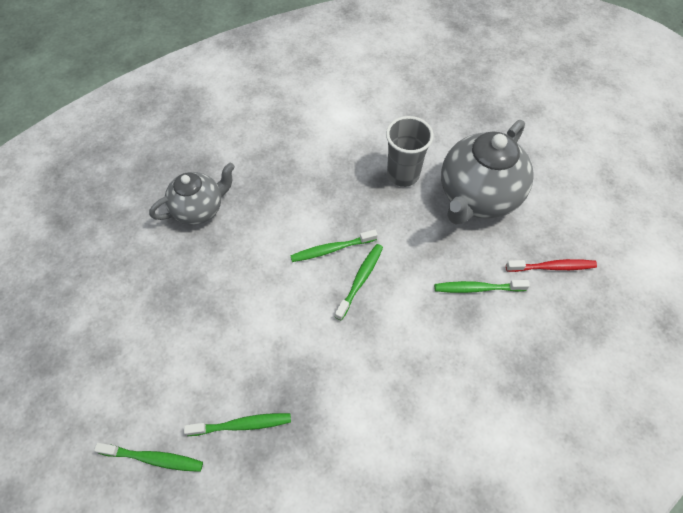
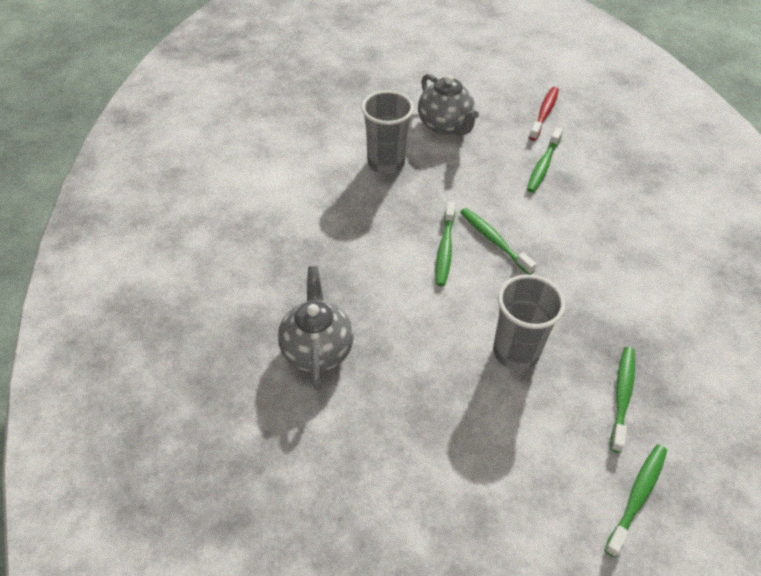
camera: 65 degrees left, 10 degrees down
grey teapot [441,120,534,225] -> grey teapot [418,74,479,135], size x0.62
none -> grey cup [493,274,565,370]

